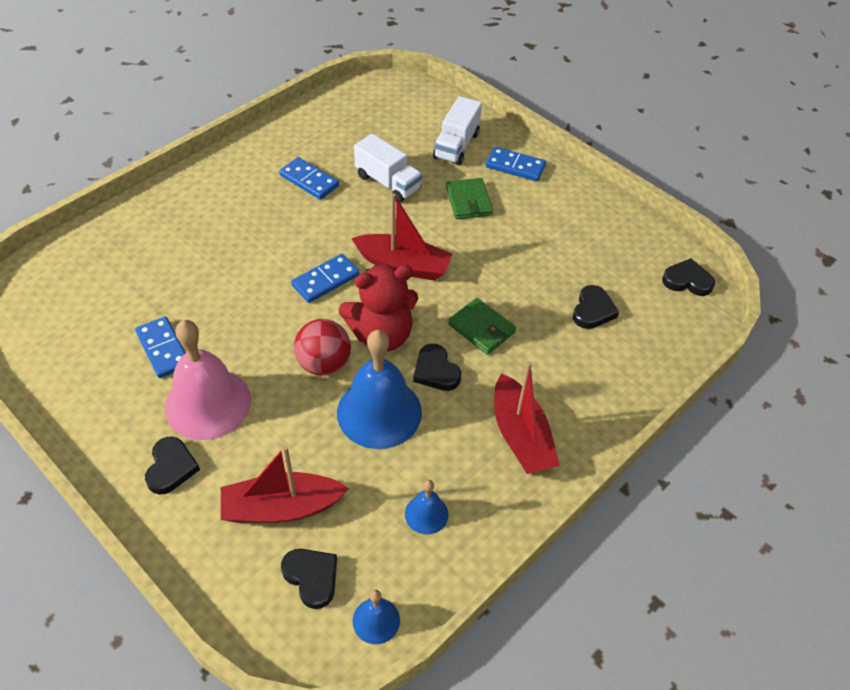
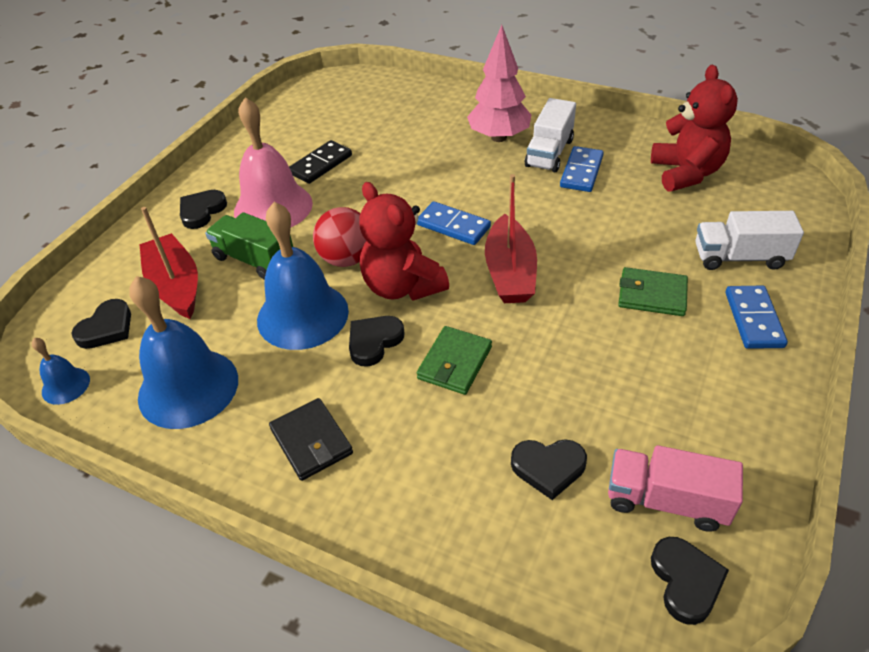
camera: 75 degrees right, 5 degrees down
blue domino [135,316,185,378] -> black domino [289,140,352,184]
black heart [145,436,200,495] -> black heart turned 135 degrees clockwise [180,190,227,229]
white truck [354,134,423,203] -> white truck moved to [525,98,576,172]
blue bell [405,480,449,535] -> blue bell [129,276,238,429], size x2.10
green wallet [446,178,493,219] -> green wallet turned 45 degrees clockwise [618,267,688,316]
red boat [494,361,560,474] -> black wallet [269,398,353,481]
none -> green truck [205,212,293,280]
none -> pink tree [467,25,531,142]
none -> pink truck [608,445,743,532]
none -> red teddy bear [651,65,738,192]

